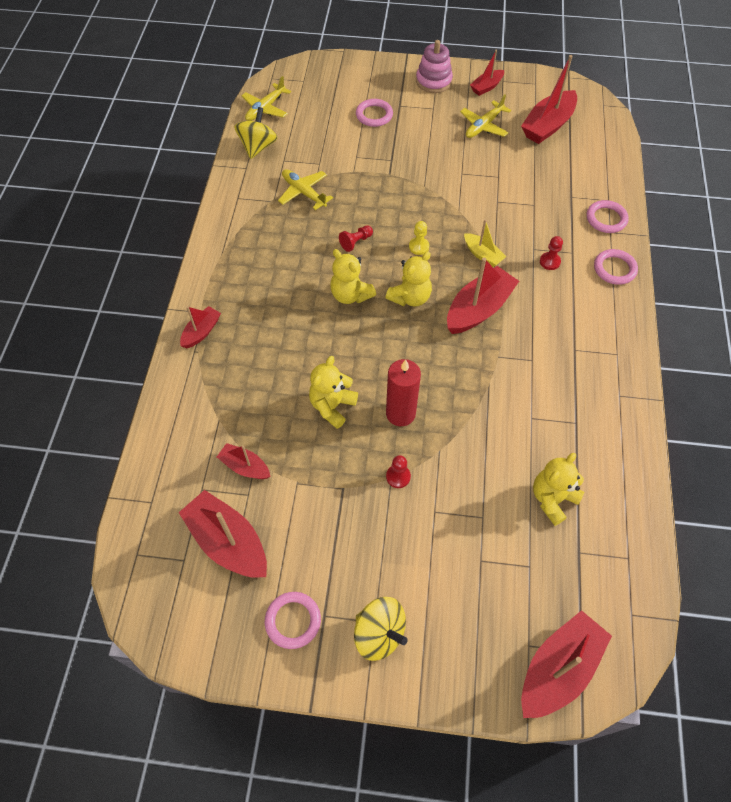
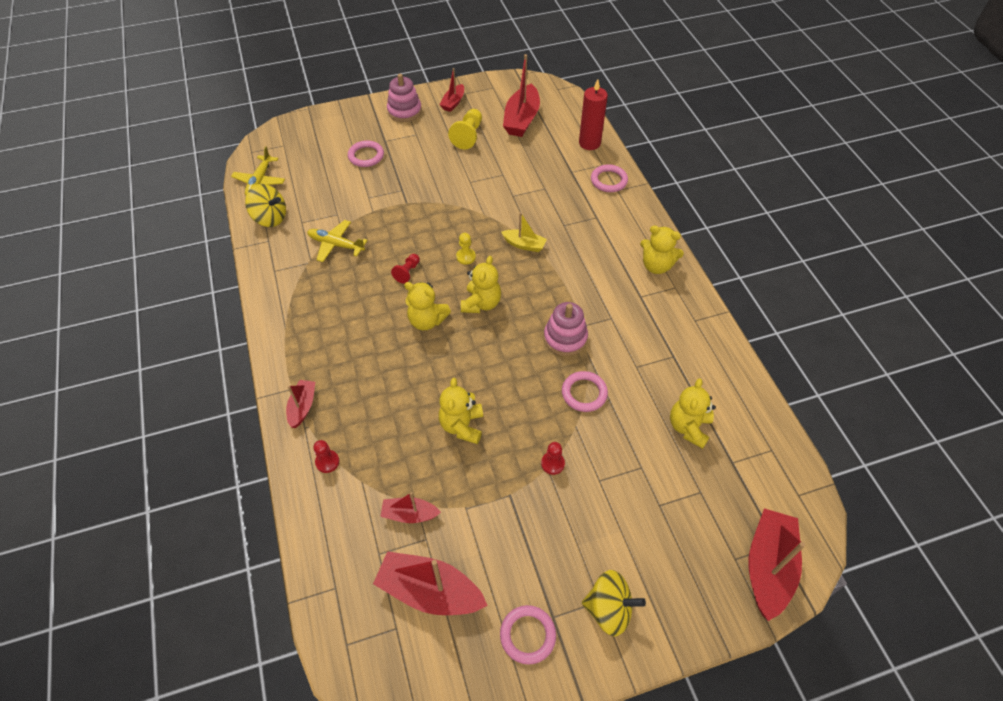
camera: 25 degrees left, 5 degrees down
yellow spinning top [234,107,277,159] -> yellow spinning top turned 120 degrees clockwise [245,184,286,227]
red candle [386,359,421,426] -> red candle moved to [579,79,608,150]
red boat [447,258,519,334] -> none
yellow plane [460,94,511,138] -> yellow pawn [448,109,482,149]
red pawn [540,236,563,270] -> red pawn moved to [313,440,339,473]
pink ring [594,249,638,285] -> pink ring moved to [562,371,608,412]
none -> pink stacking toy [544,302,588,356]
none -> yellow teddy bear [640,225,684,274]

